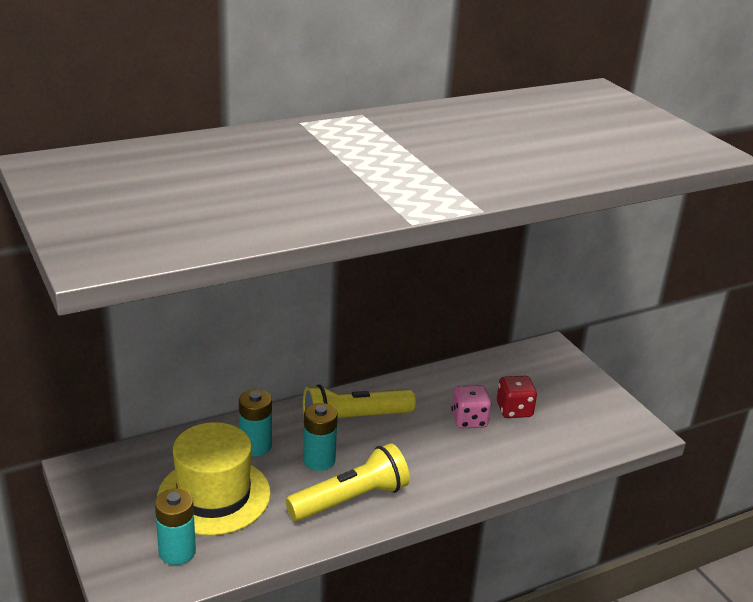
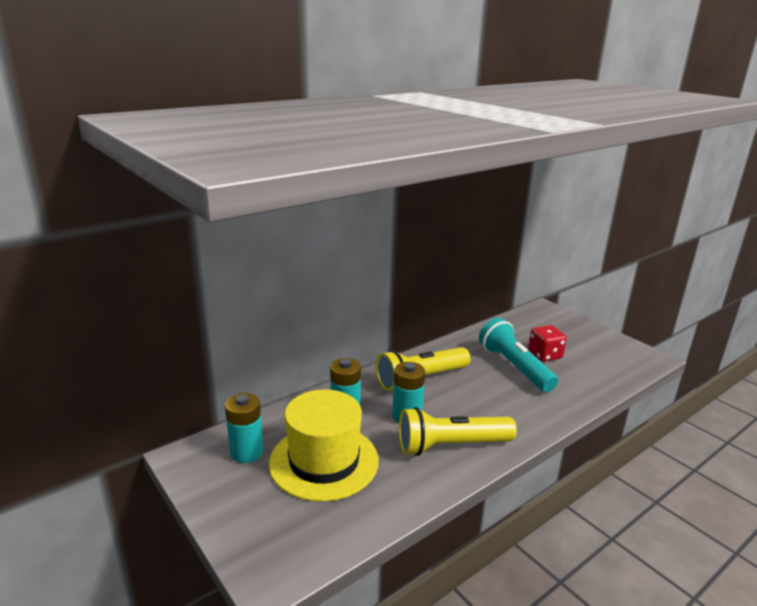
camera: 10 degrees left, 5 degrees down
turquoise battery [155,489,196,565] -> turquoise battery moved to [225,393,263,463]
yellow flashlight [286,443,410,521] -> yellow flashlight turned 150 degrees counterclockwise [399,407,517,456]
pink dice [451,385,491,428] -> turquoise flashlight [479,318,558,392]

